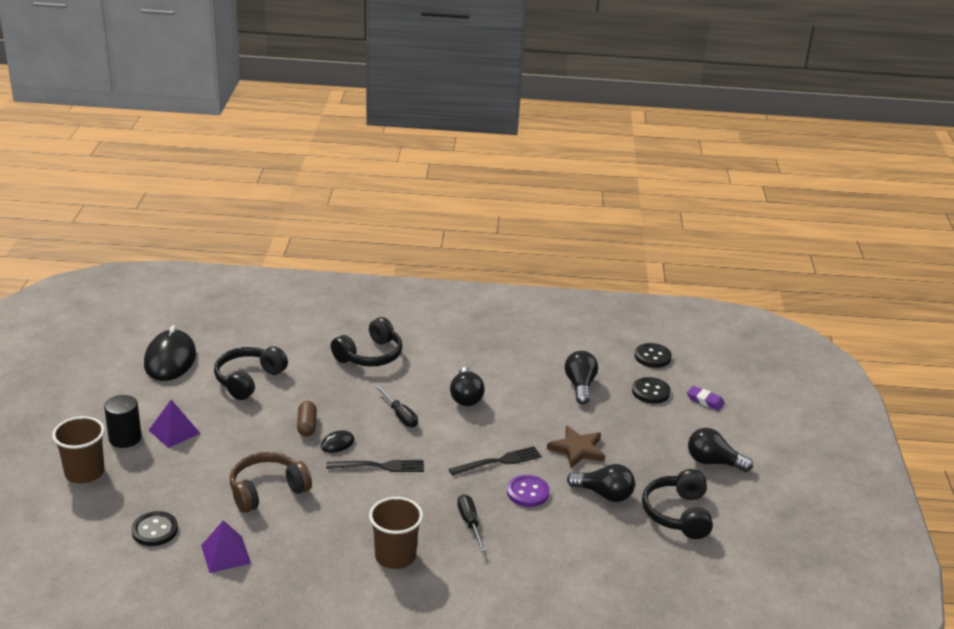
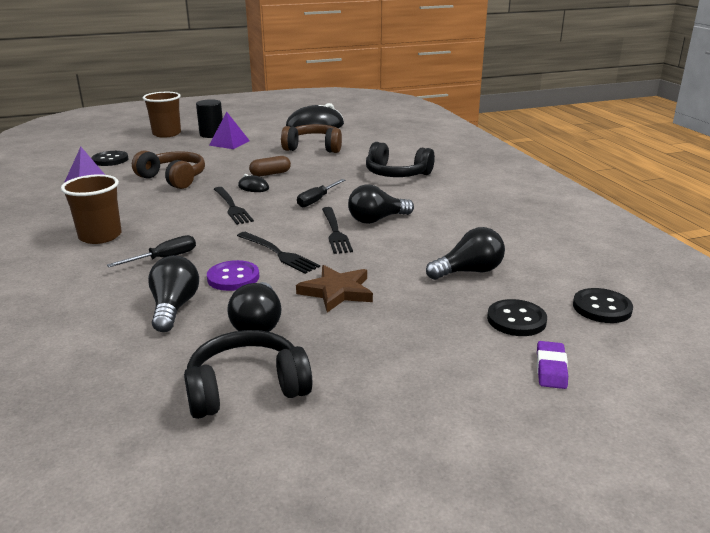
camera: 70 degrees right, 5 degrees down
black headphones [214,346,288,400] -> brown headphones [281,124,342,153]
black light bulb [688,428,753,472] -> black light bulb moved to [148,255,199,332]
none -> black fork [322,207,353,254]

